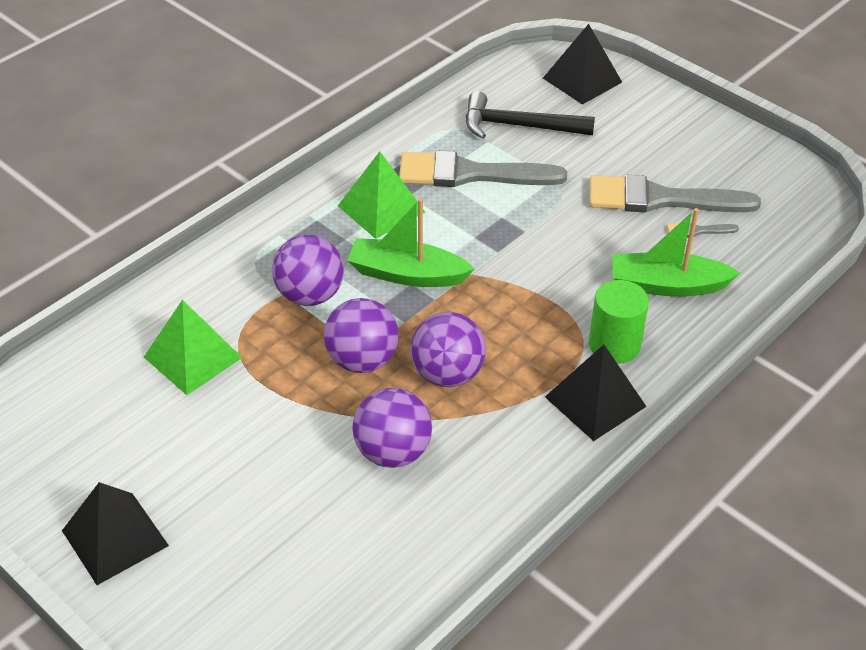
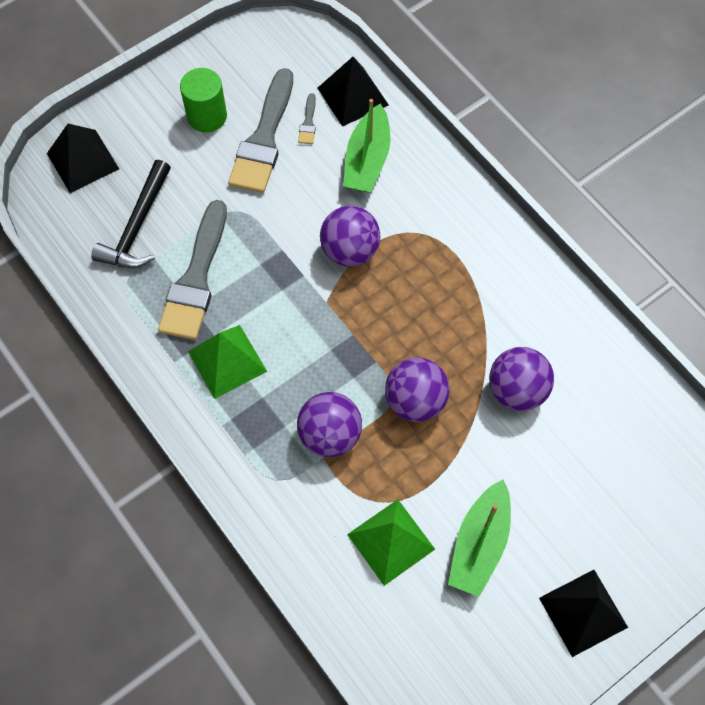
camera: 80 degrees left, 20 degrees up
green boat [347,198,475,287] -> green boat moved to [448,479,511,597]
purple ball [411,312,486,387] -> purple ball moved to [320,206,380,266]
black pyramid [545,345,647,441] -> black pyramid moved to [318,57,389,127]
green cylinder [589,280,649,364] -> green cylinder moved to [180,68,227,132]

